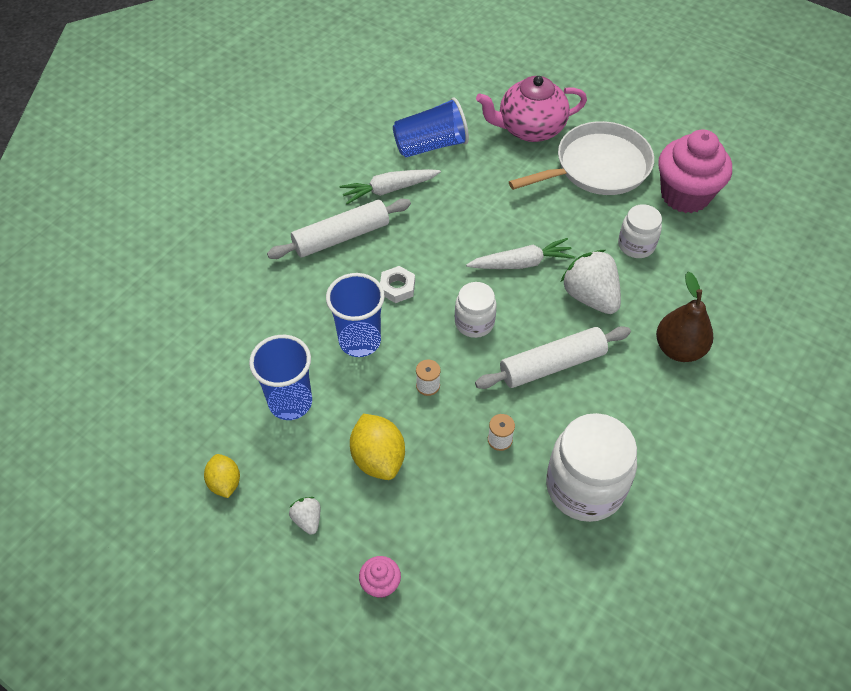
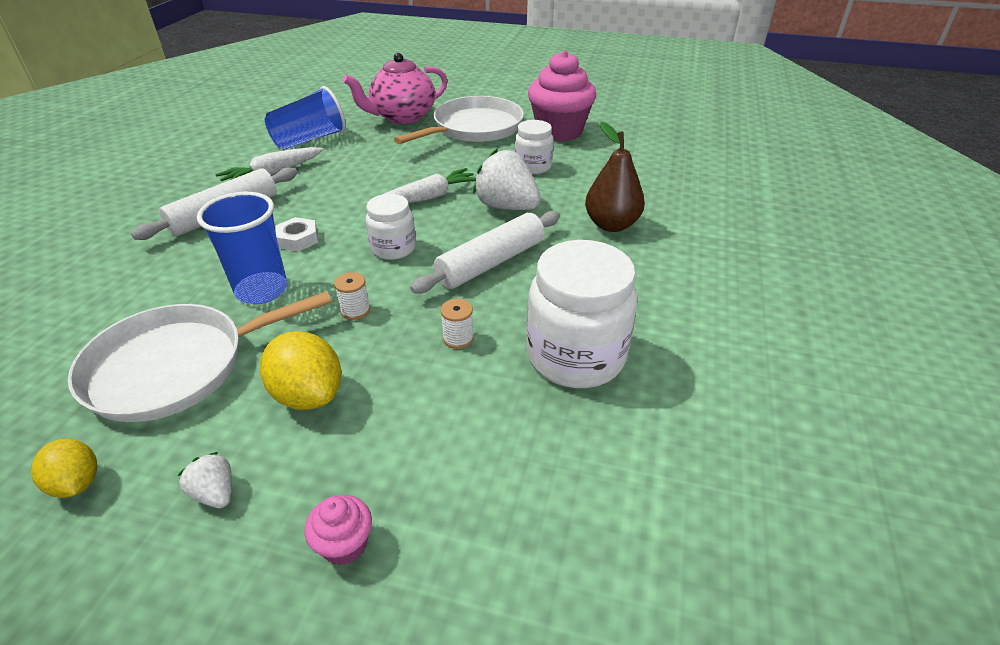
camera: 20 degrees left, 15 degrees down
blue cup [249,335,312,420] -> white pan [68,291,332,422]

